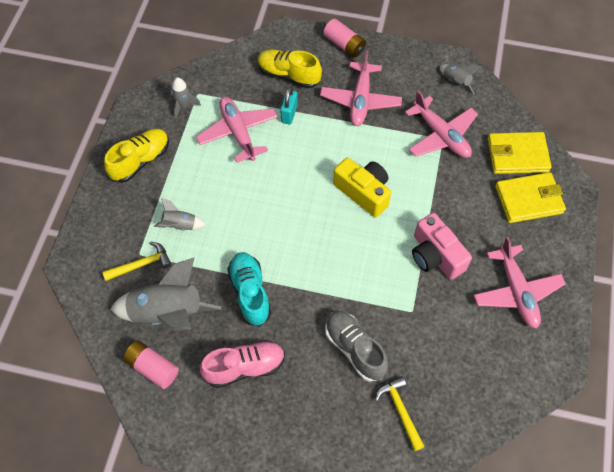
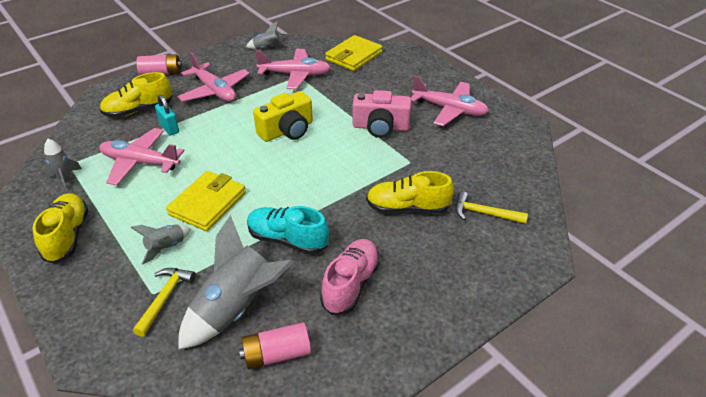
camera: 50 degrees left, 20 degrees down
grey shoe [325,311,388,382] -> yellow shoe [366,171,454,214]
yellow camera [333,158,391,217] -> yellow camera turned 150 degrees clockwise [253,91,313,142]
yellow wallet [495,172,566,223] -> yellow wallet moved to [166,171,246,231]

